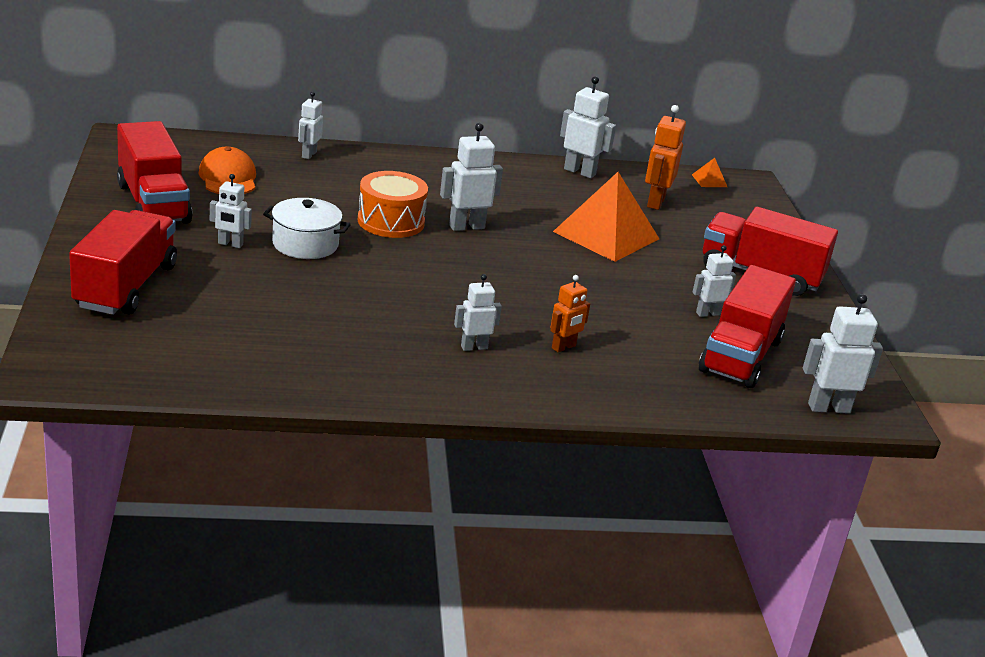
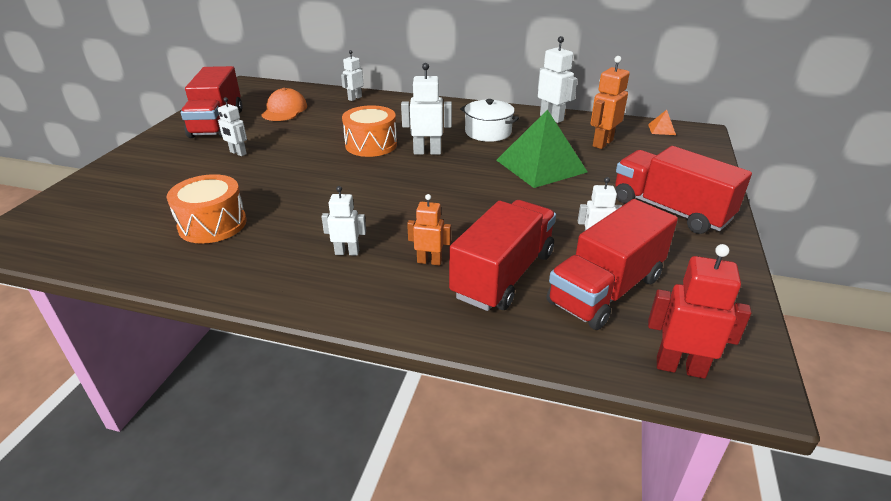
camera: 25 degrees right, 5 degrees up
red truck [69,210,177,315] -> red truck moved to [449,200,556,311]
white pot [263,198,351,259] -> white pot moved to [460,99,519,142]
orange robot [550,275,590,352] -> orange robot turned 150 degrees counterclockwise [407,194,451,265]
orange pyramid [553,172,659,262] -> green pyramid [497,109,587,188]
white robot [803,294,883,414] -> red robot [648,244,751,379]
none -> orange drum [167,174,247,244]

